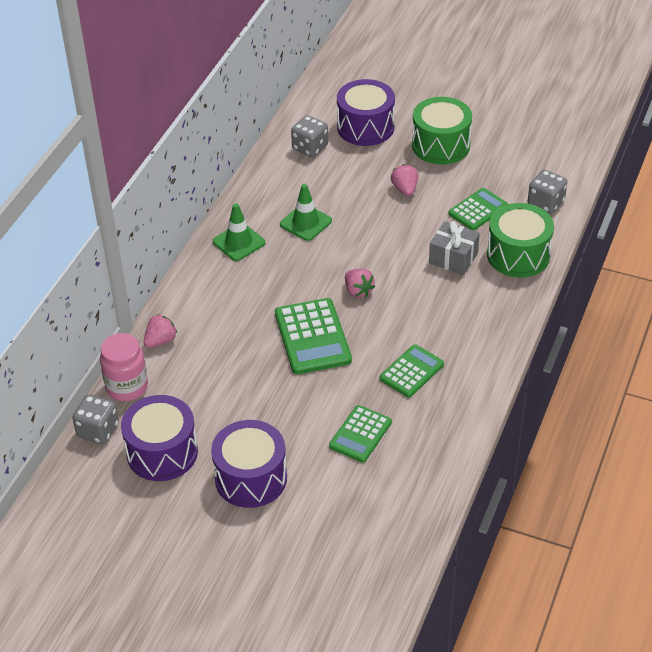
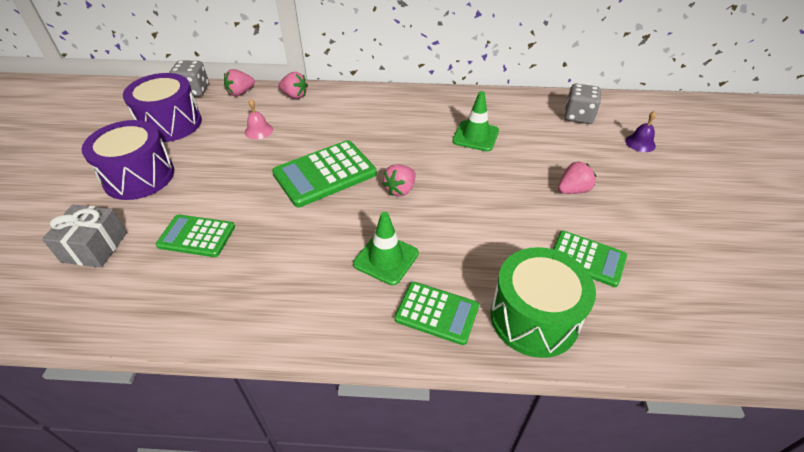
camera: 70 degrees right, 0 degrees up
pink jar [100,333,148,401] -> pink strawberry [224,69,255,96]
green traffic cone [213,203,265,261] -> green traffic cone moved to [353,212,419,285]
purple drum [337,79,395,146] -> purple bell [625,111,656,152]
green calculator [380,344,444,397] -> green calculator moved to [394,282,479,345]
green drum [412,97,472,165] -> none
grey gift [429,221,480,275] -> grey gift moved to [42,205,127,268]
grey dice [528,170,567,214] -> none
none -> pink bell [245,99,273,139]

